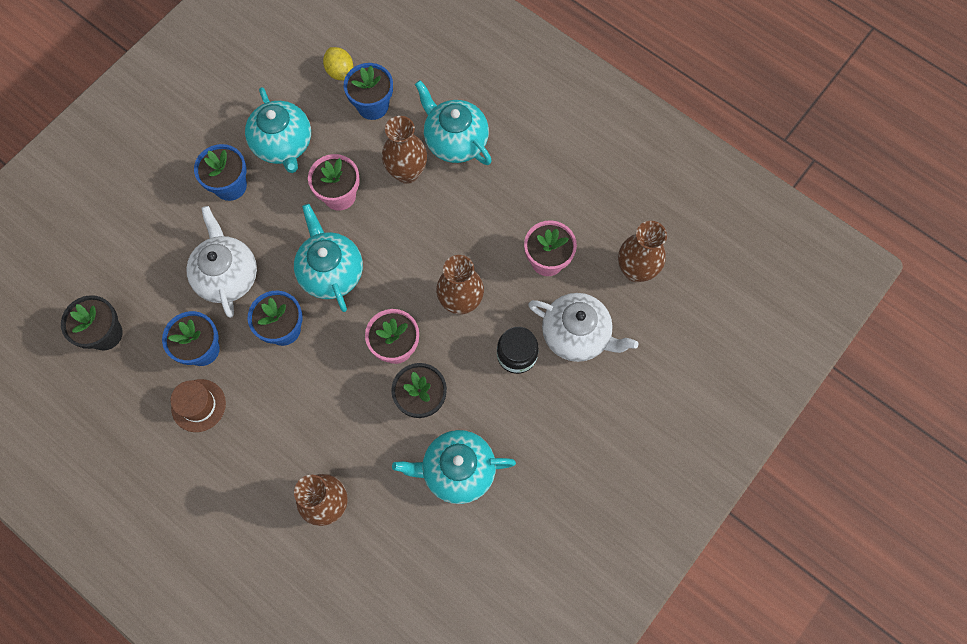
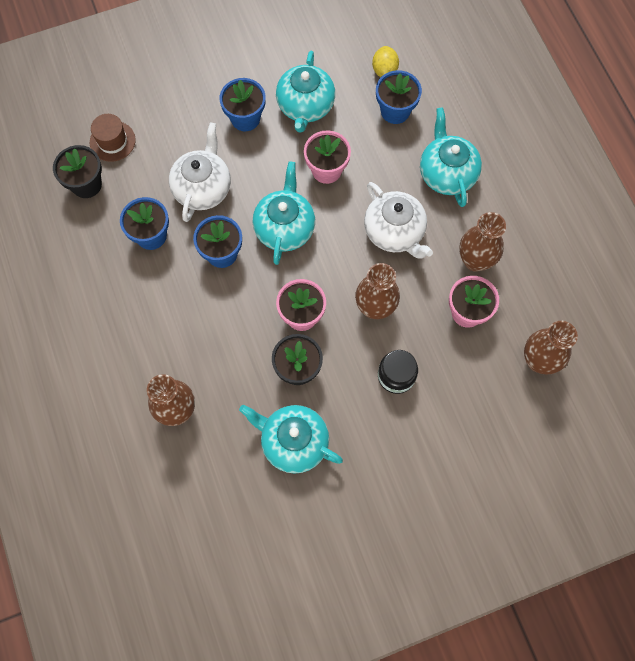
camera: 30 degrees right, 0 degrees up
brown hat [170,379,226,432] -> brown hat moved to [90,114,135,162]
brown vase [382,116,427,184] -> brown vase moved to [459,212,506,272]
white teapot [528,293,638,362] -> white teapot moved to [364,182,433,259]

